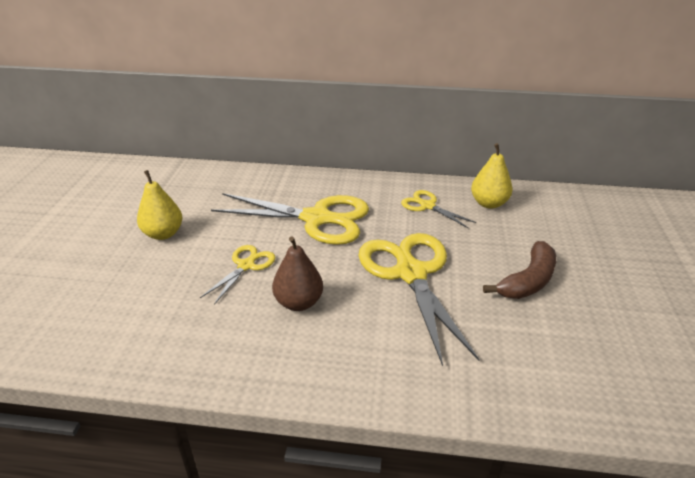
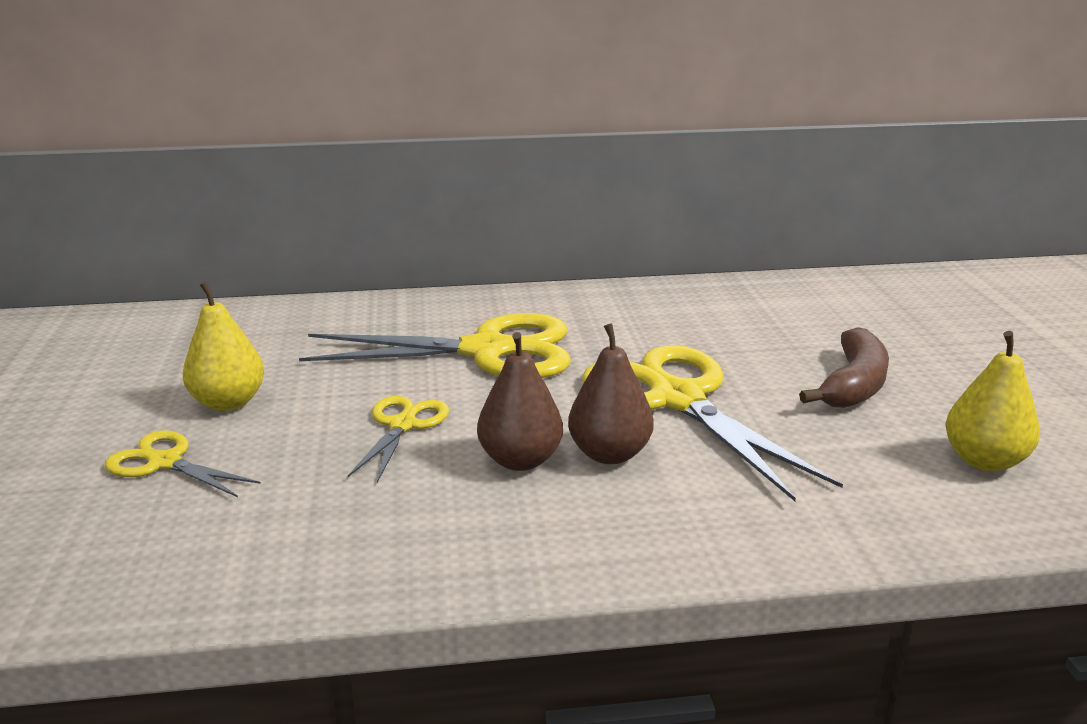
camera: 15 degrees left, 10 degrees down
yellow scissors [401,190,476,228] -> yellow scissors moved to [105,430,261,497]
yellow pear [471,143,513,209] -> yellow pear moved to [945,331,1040,471]
none -> brown pear [568,323,654,464]

